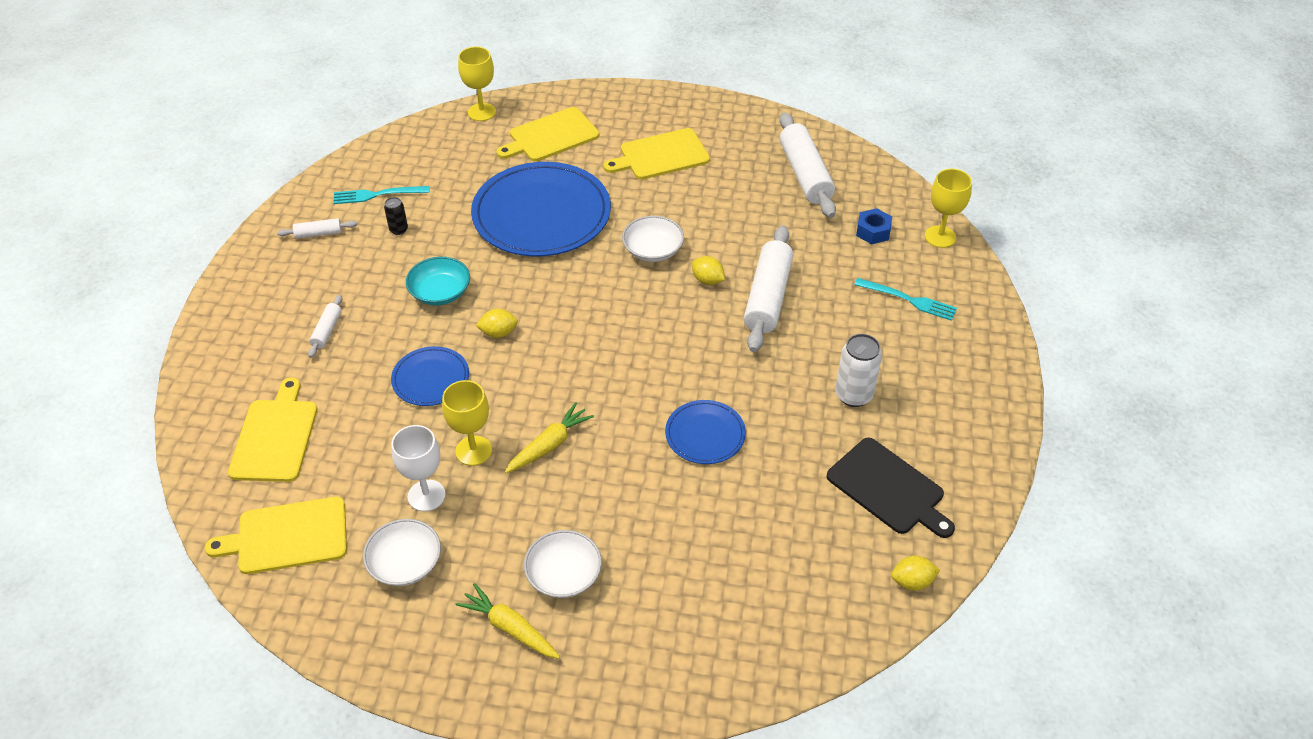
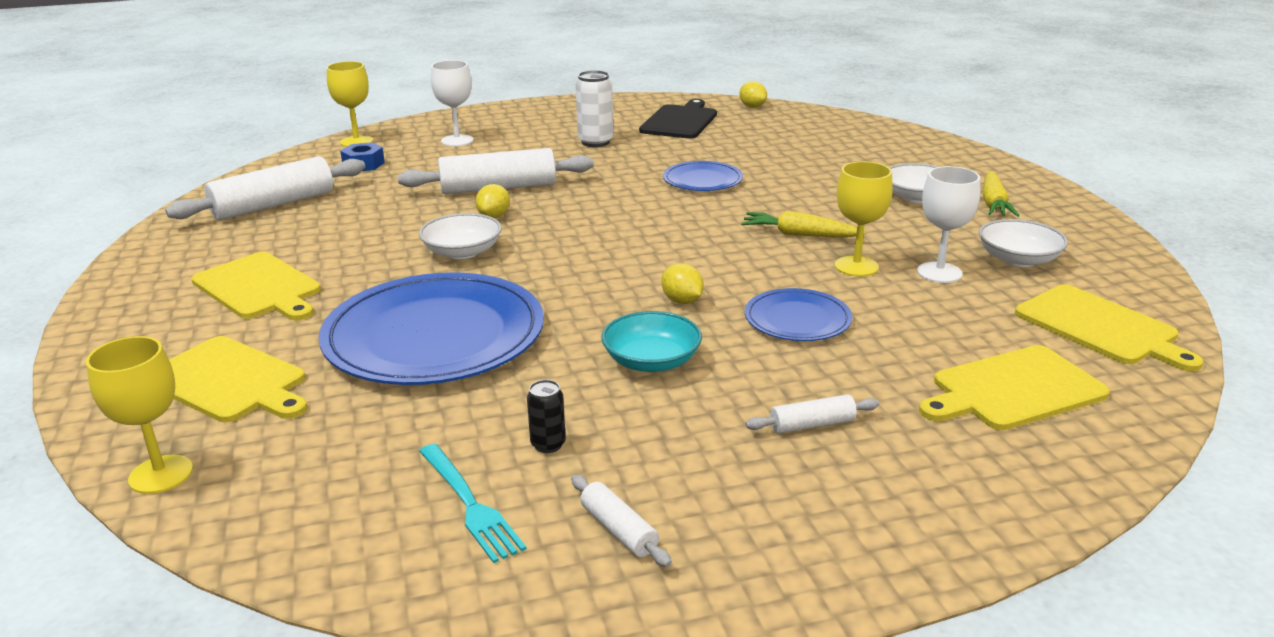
camera: 115 degrees left, 20 degrees down
turquoise fork [854,278,957,321] -> white goblet [431,60,474,146]

